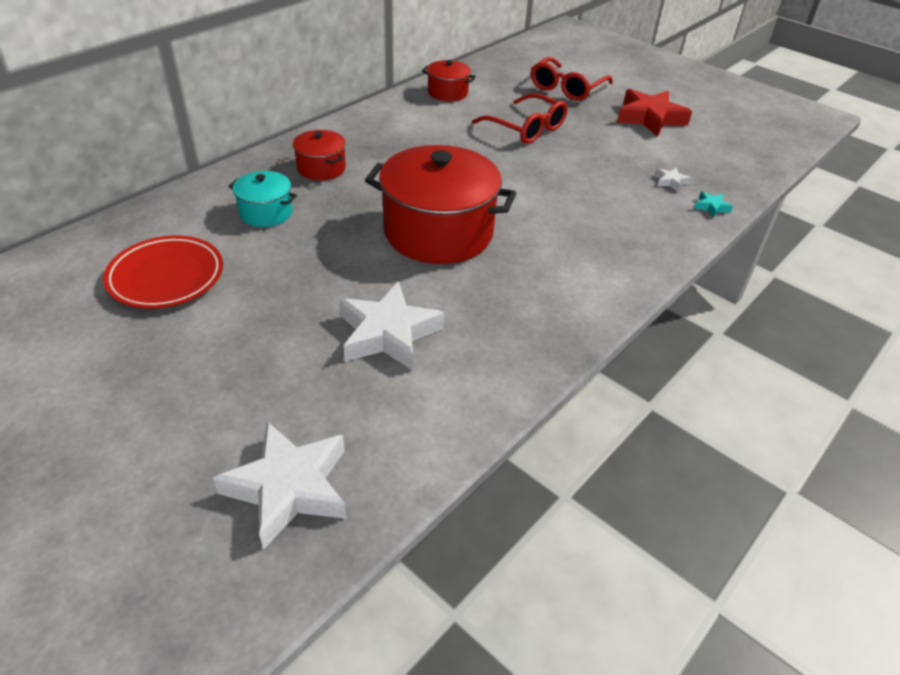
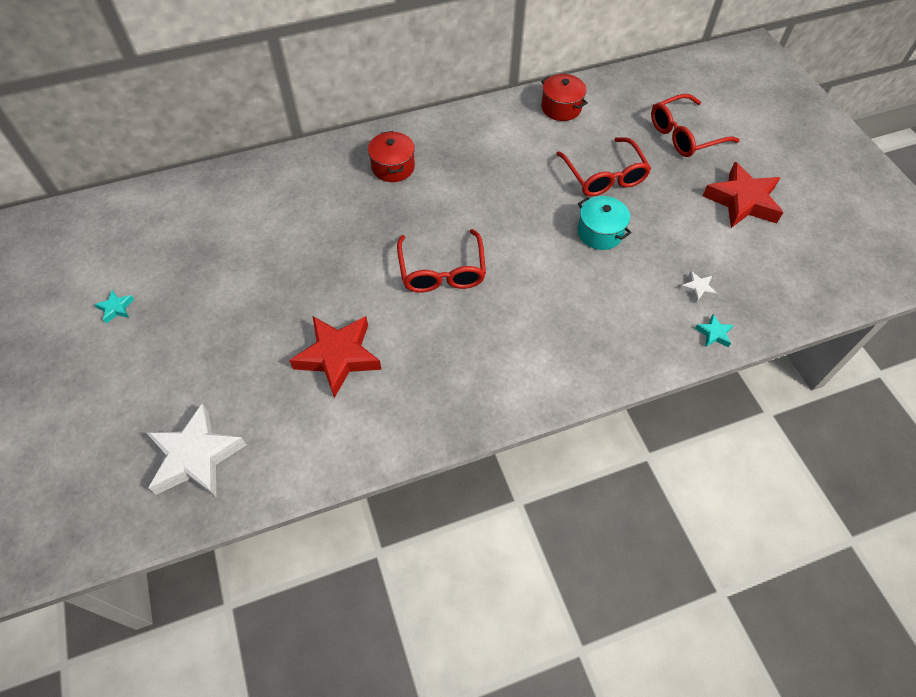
camera: 30 degrees right, 15 degrees up
red plate [103,235,223,309] -> none
turquoise pot [229,171,297,227] -> turquoise pot moved to [577,196,632,250]
white star [339,282,444,371] -> red star [289,316,382,398]
red pot [365,145,516,264] -> red glasses [397,229,486,293]
none -> turquoise star [94,290,135,324]

